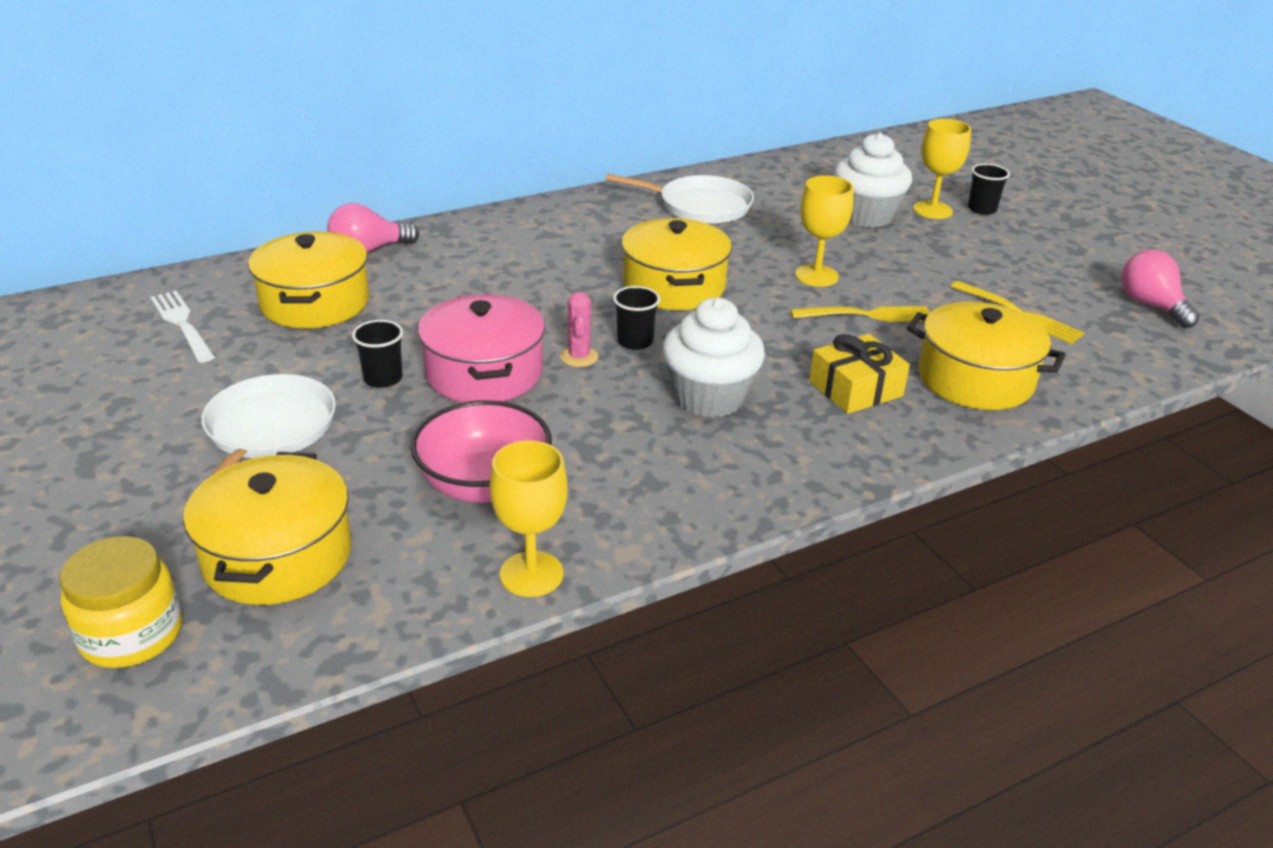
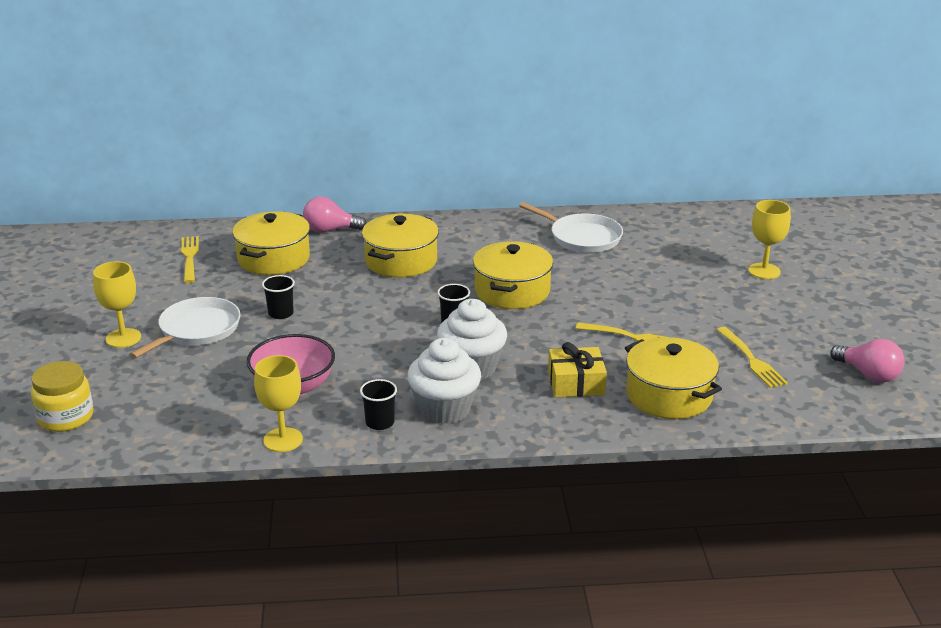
camera: 25 degrees right, 5 degrees down
white fork [150,291,215,363] -> yellow fork [181,236,199,283]
yellow pot [183,452,352,605] -> yellow pot moved to [362,214,439,277]
pink pot [418,294,545,402] -> none
pink cactus [560,292,599,367] -> none
yellow goblet [795,175,853,287] -> yellow goblet moved to [93,261,141,348]
white cupcake [834,132,912,228] -> white cupcake moved to [407,338,481,424]
black cup [968,164,1010,215] -> black cup moved to [360,379,397,430]
pink light bulb [1121,250,1200,328] -> pink light bulb turned 135 degrees clockwise [830,339,905,383]

